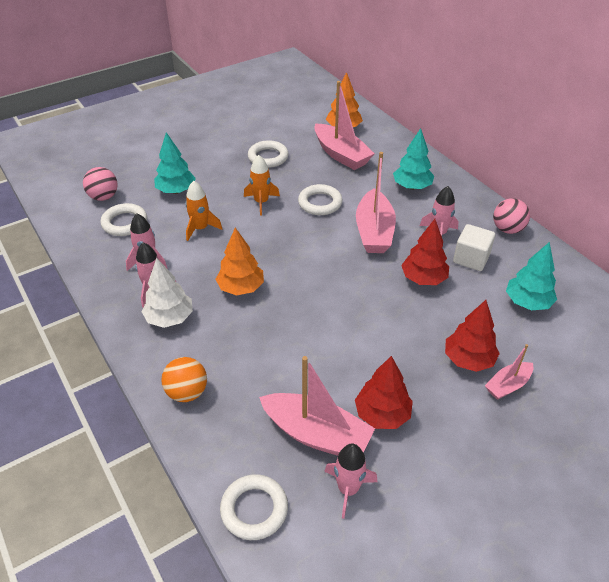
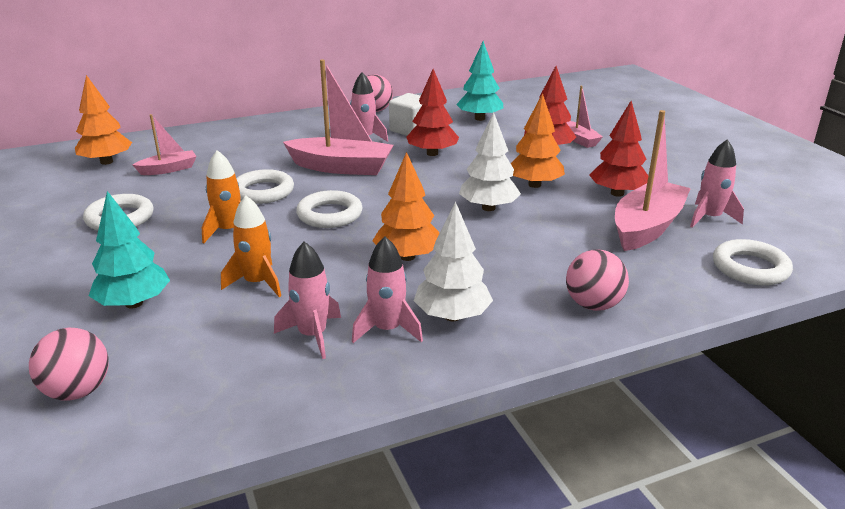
camera: 80 degrees left, 15 degrees down
white ring [100,203,147,236] -> white ring moved to [296,190,362,228]
orange ball [161,357,207,402] -> pink ball [566,250,629,311]
pink boat [314,81,375,170] -> pink boat [133,114,197,175], size x0.54
turquoise tree [393,128,434,190] -> none
none -> white tree [459,112,521,211]
none -> orange tree [511,93,565,188]

